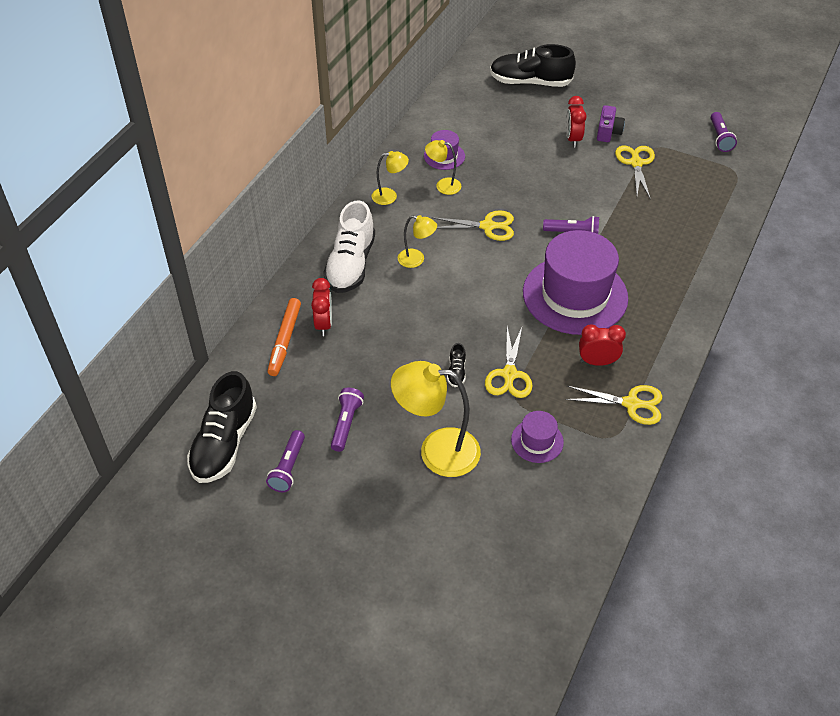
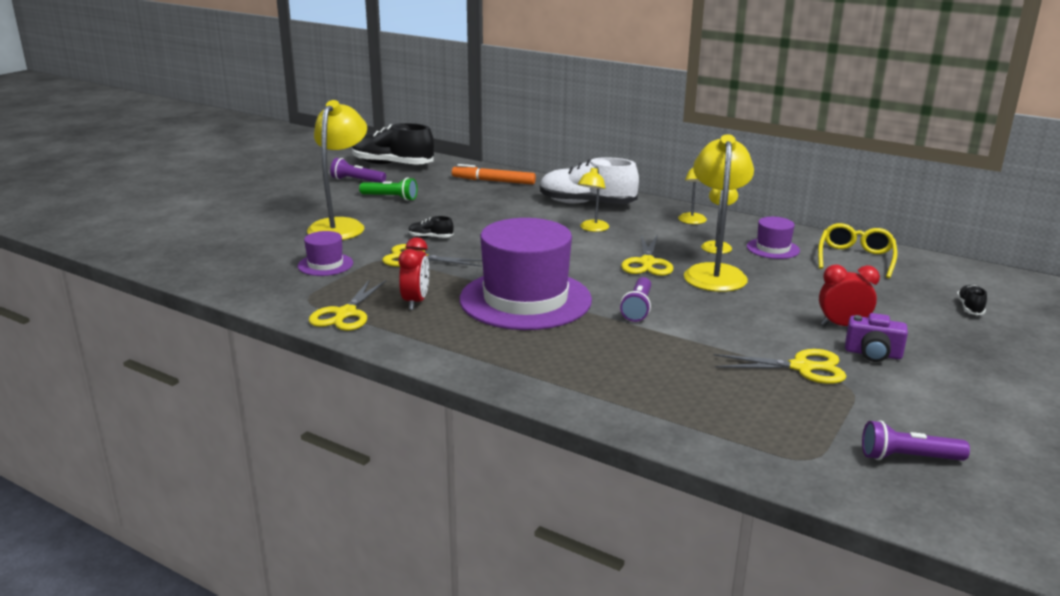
camera: 95 degrees right, 25 degrees down
red clock [311,278,332,336] -> none
purple flashlight [331,388,364,452] -> green flashlight [359,177,417,201]
black shoe [490,44,576,87] -> black shoe [957,285,987,315], size x0.42
none -> yellow lamp [684,134,754,292]
none -> yellow glasses [818,223,898,278]

